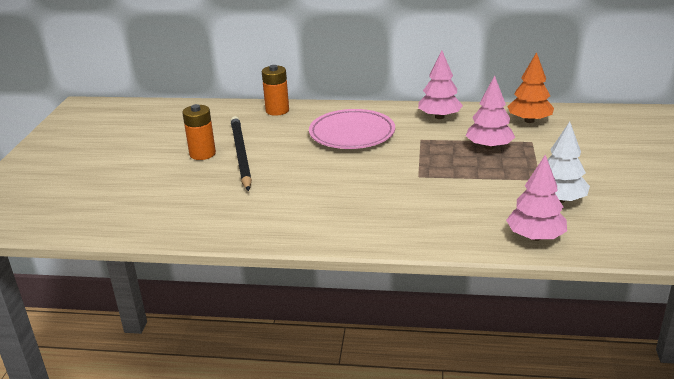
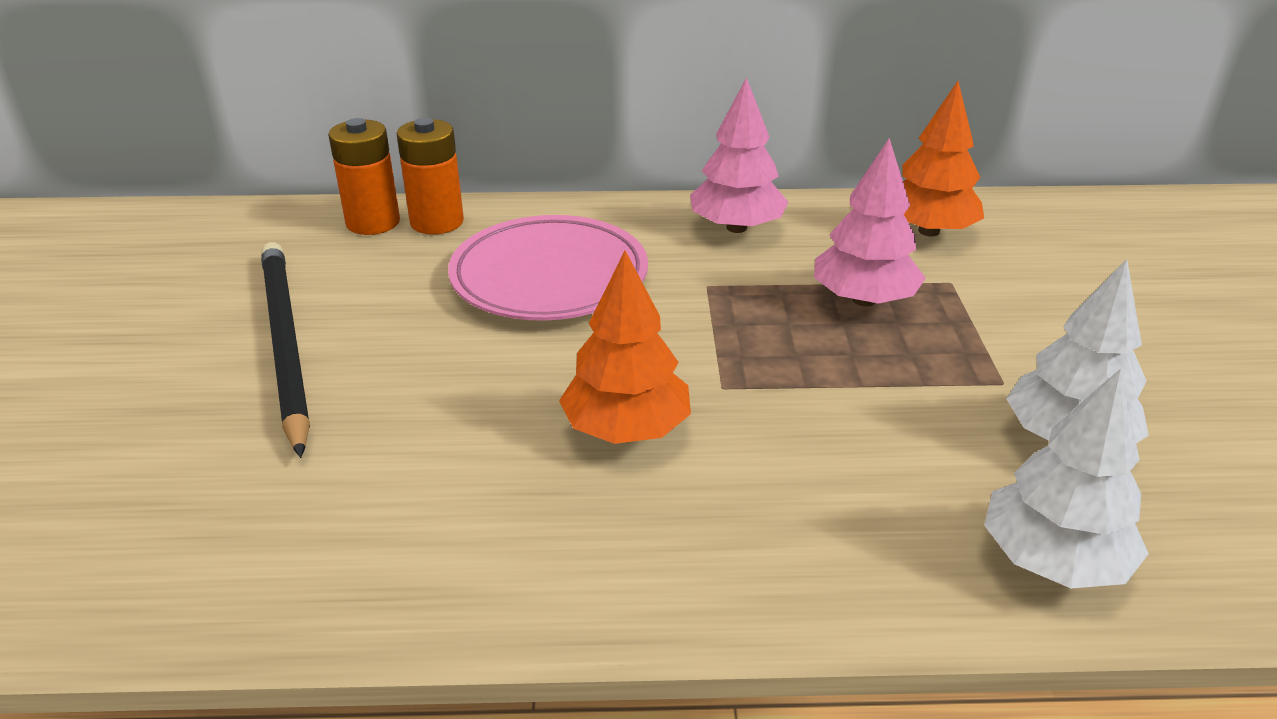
camera: 10 degrees left, 5 degrees up
orange battery [182,104,216,160] -> orange battery moved to [396,118,464,234]
pink tree [506,155,567,241] -> white tree [984,369,1149,588]
none -> orange tree [559,251,691,444]

